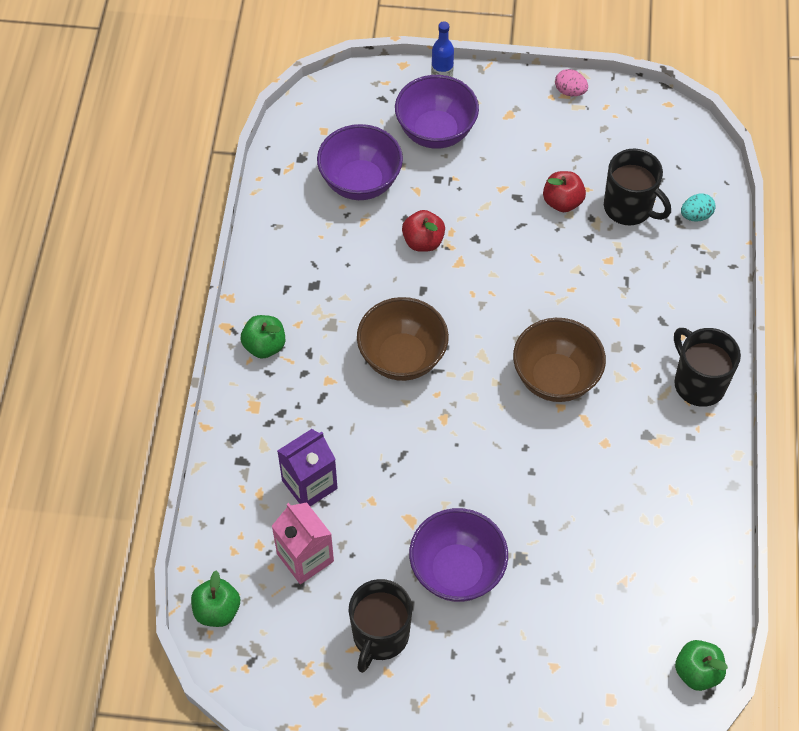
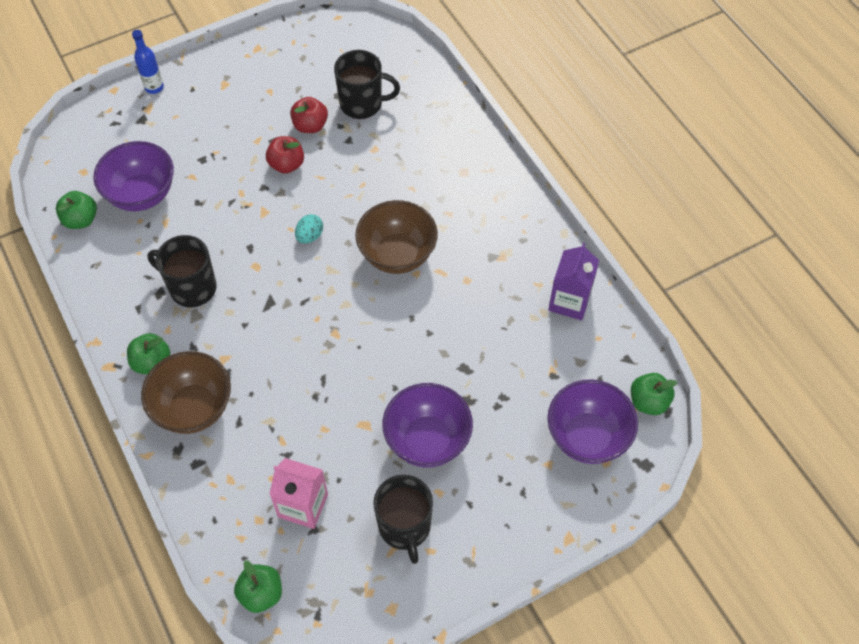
camera: 35 degrees left, 0 degrees up
purple carton [277,429,338,506] -> purple carton moved to [548,243,599,320]
brown bowl [357,297,449,381] -> brown bowl moved to [141,351,231,434]
purple bowl [395,75,479,149] -> purple bowl moved to [547,379,638,464]
red apple [402,210,445,252] -> red apple moved to [266,136,304,174]
pink egg [555,69,588,96] -> none
black mug [674,328,741,407] -> black mug moved to [147,235,217,307]
turquoise egg [681,193,716,222] -> turquoise egg moved to [295,214,323,244]
none -> green apple [56,191,97,229]

